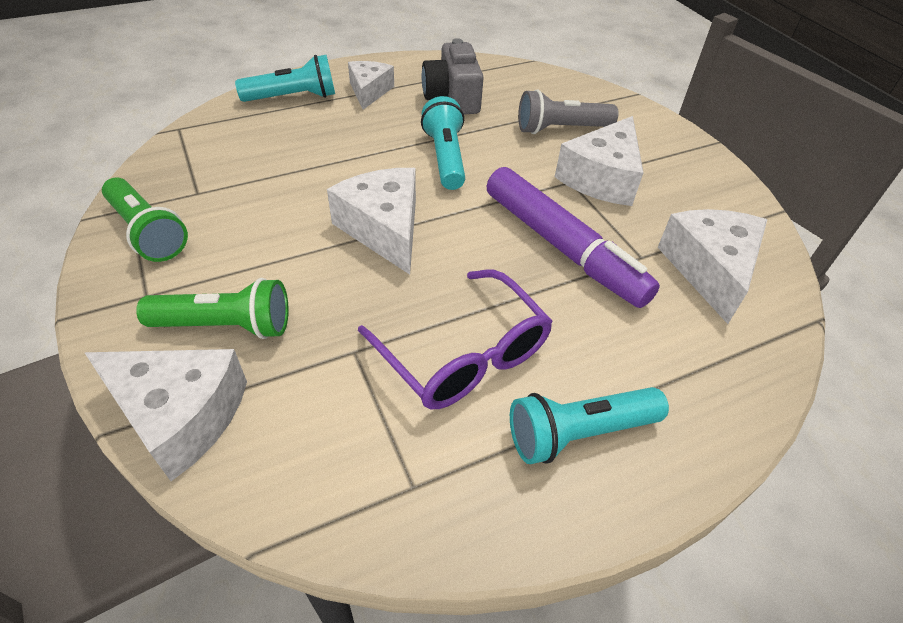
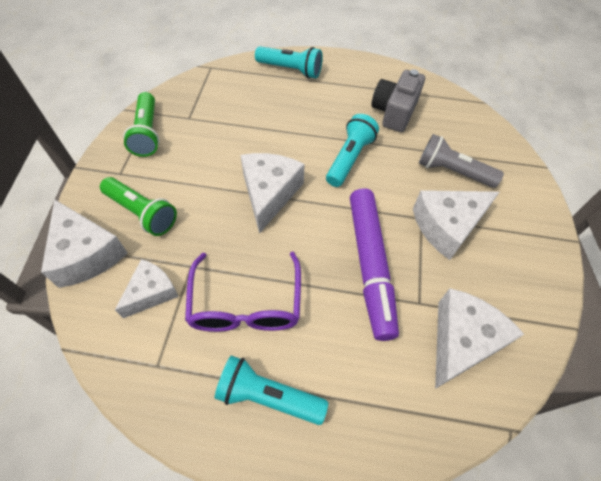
camera: 35 degrees right, 10 degrees up
white cheese [348,61,394,110] -> white cheese moved to [115,259,179,318]

